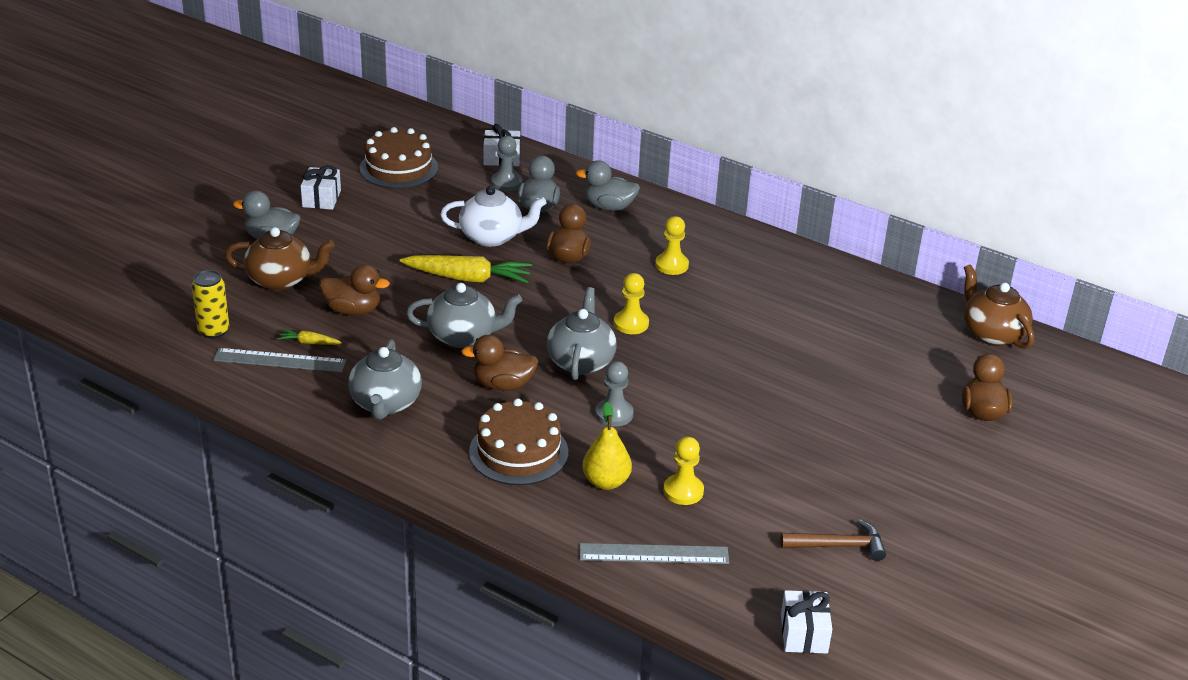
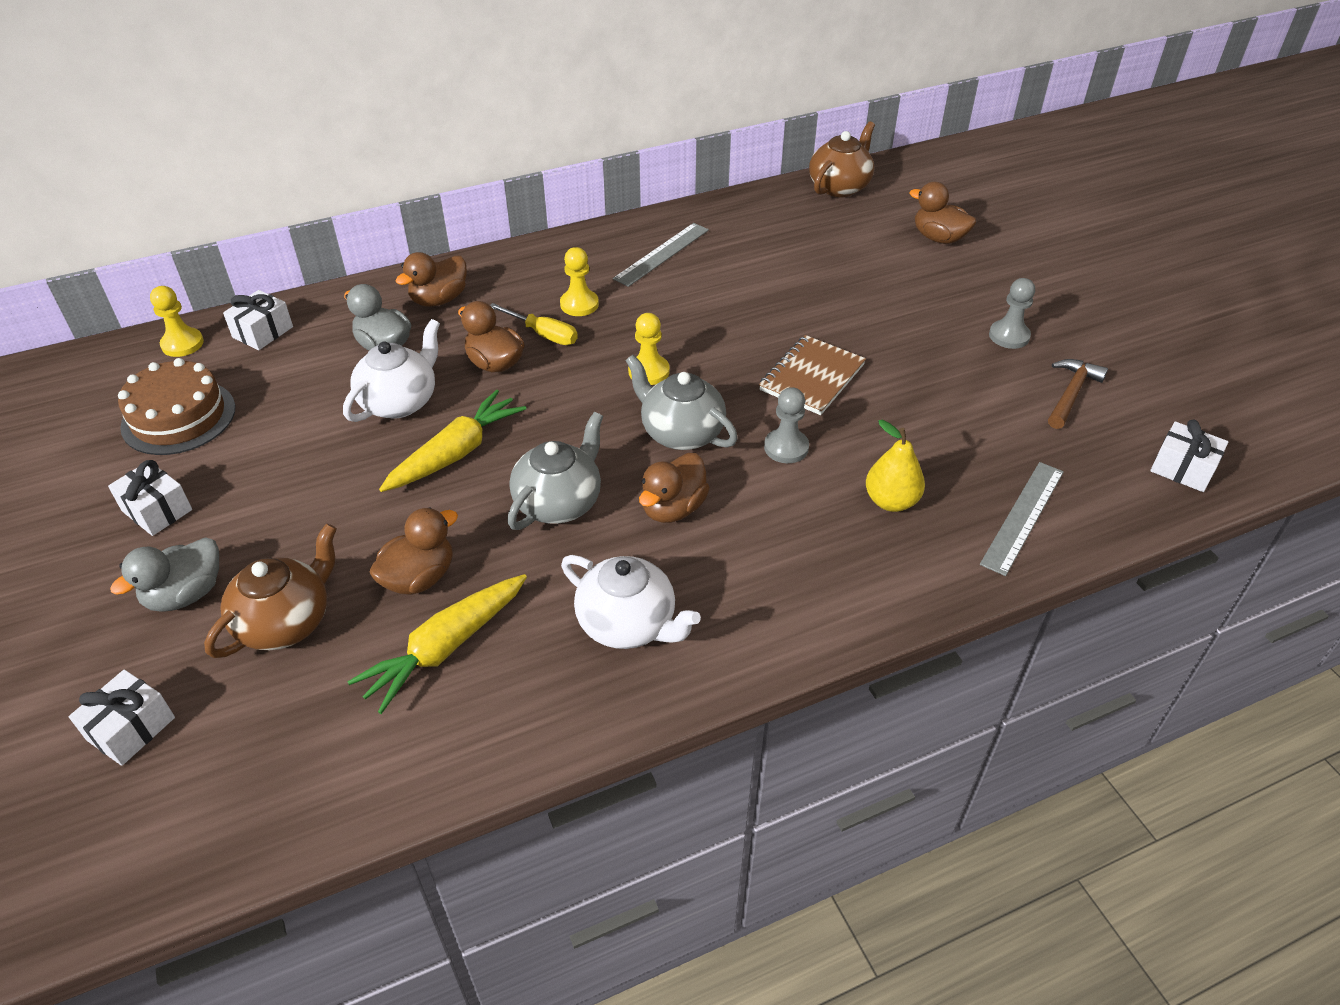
camera: 55 degrees left, 10 degrees up
yellow can [192,270,229,338] -> none
grey ruler [213,348,346,373] -> grey ruler moved to [613,223,709,287]
yellow carrot [277,329,342,345] -> yellow carrot [347,574,527,714], size x2.19
grey teapot [348,339,422,420] -> white teapot [561,555,701,649]
brown cake [469,398,568,485] -> none
grey pawn [491,136,522,191] -> grey pawn moved to [989,278,1035,349]
grey duck [576,160,640,211] -> brown duck [396,252,467,307]
yellow pawn [663,437,704,505] -> yellow pawn moved to [150,286,204,357]
brown teapot [964,264,1034,349] -> brown teapot turned 120 degrees clockwise [809,121,875,197]
none -> white gift [69,670,175,766]
none -> yellow screwdriver [490,303,578,345]
none -> brown notebook [759,335,866,415]

